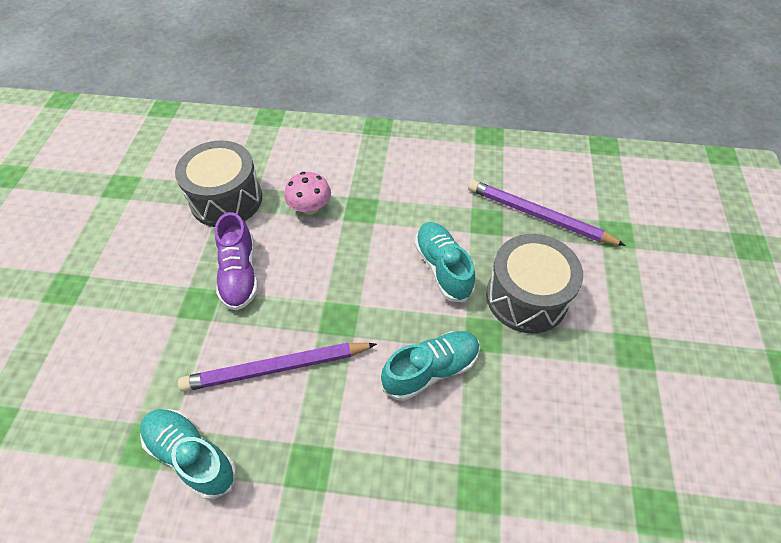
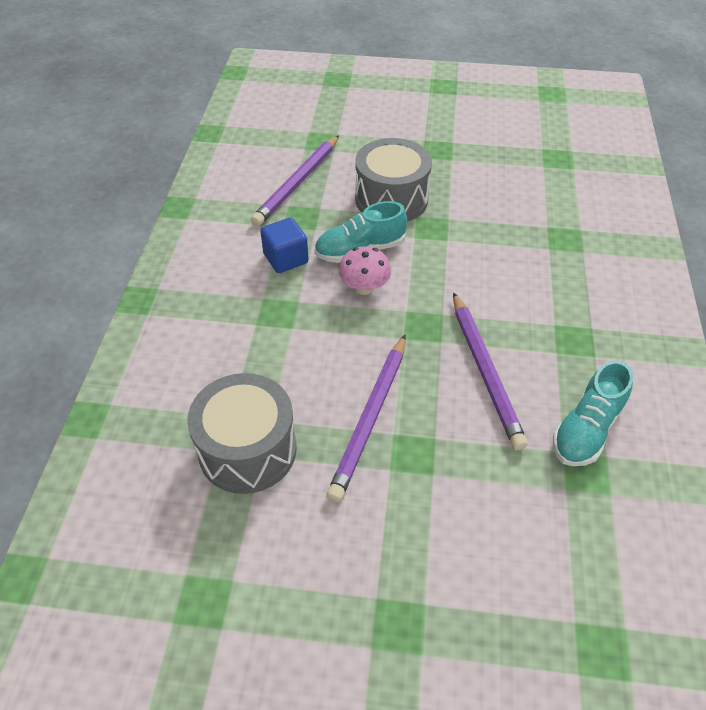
camera: 90 degrees left, 5 degrees down
purple shoe [215,212,258,311] -> purple pencil [327,335,406,502]
pink mushroom [284,172,331,215] -> pink mushroom moved to [339,246,391,295]
turquoise shoe [381,331,480,401] -> none
none -> blue cube [260,218,309,273]

